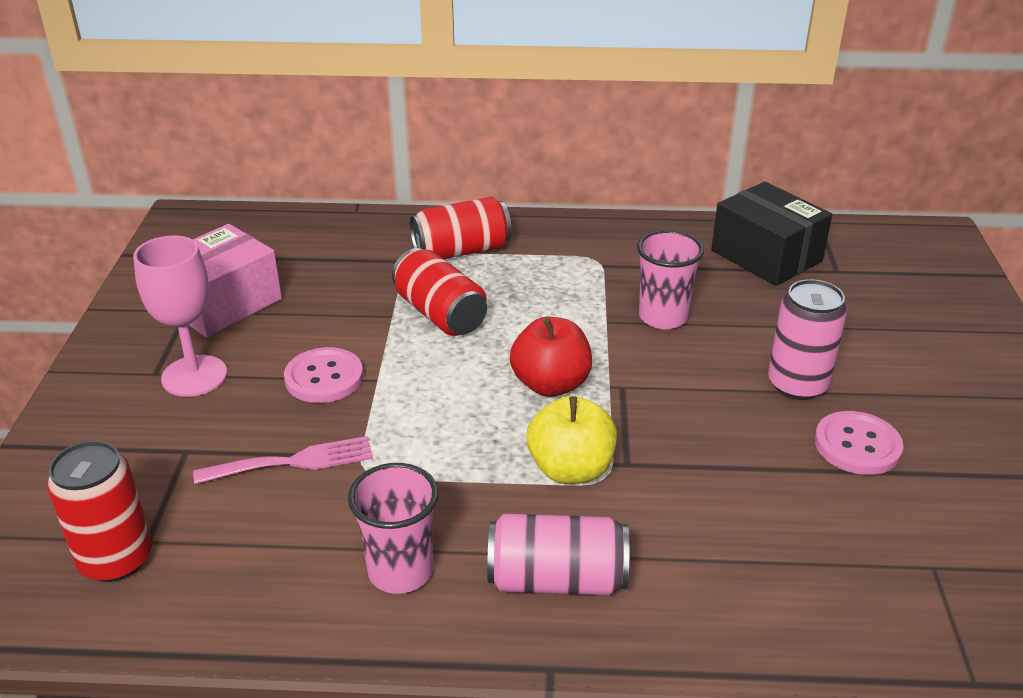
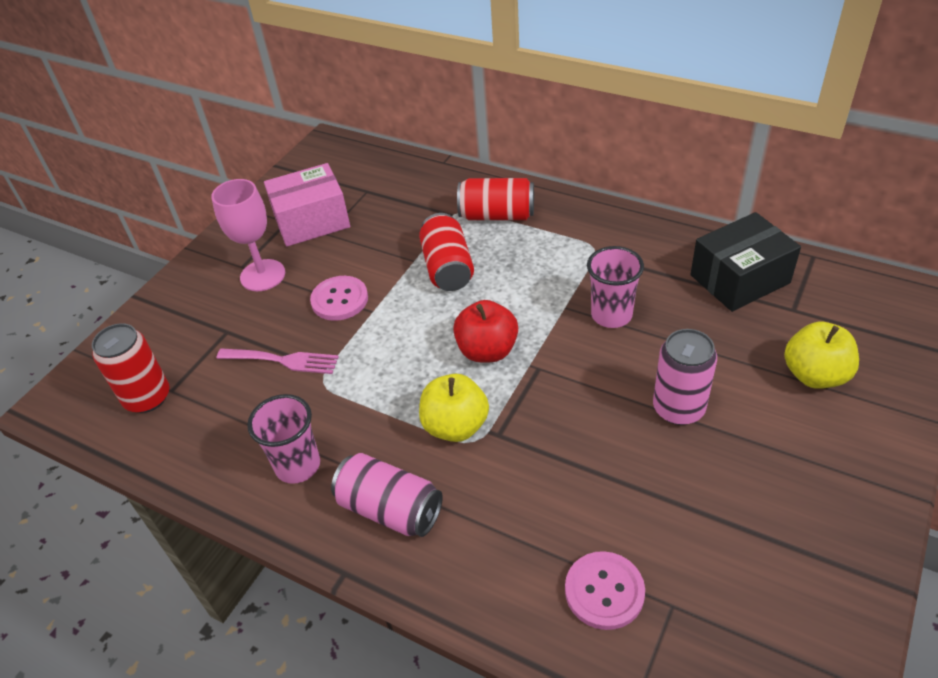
camera: 30 degrees right, 10 degrees up
black box [711,182,832,286] -> black box turned 75 degrees clockwise [690,212,801,312]
pink button [815,411,903,475] -> pink button moved to [565,551,645,630]
none -> yellow apple [784,322,859,389]

